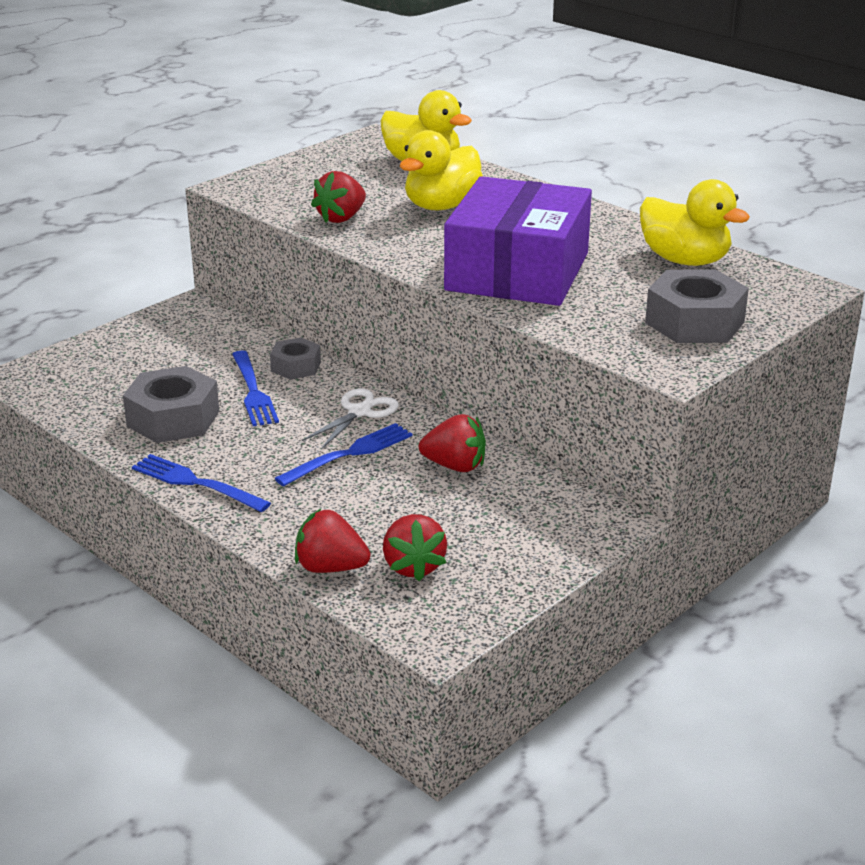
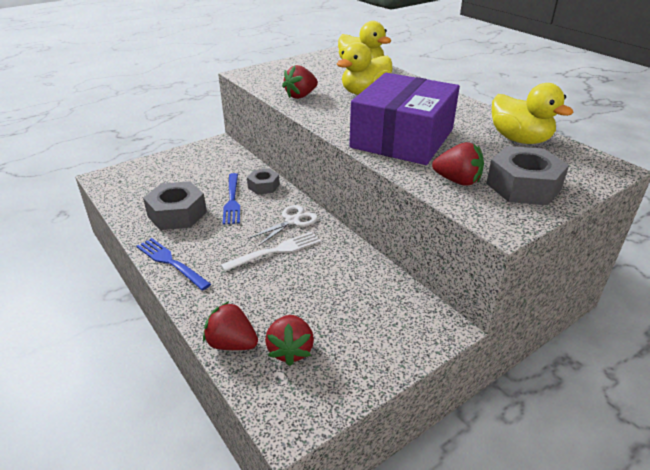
camera: 10 degrees right, 5 degrees up
blue fork [275,423,413,486] -> white fork [221,232,321,271]
red strawberry [419,414,486,472] -> red strawberry moved to [432,142,484,186]

